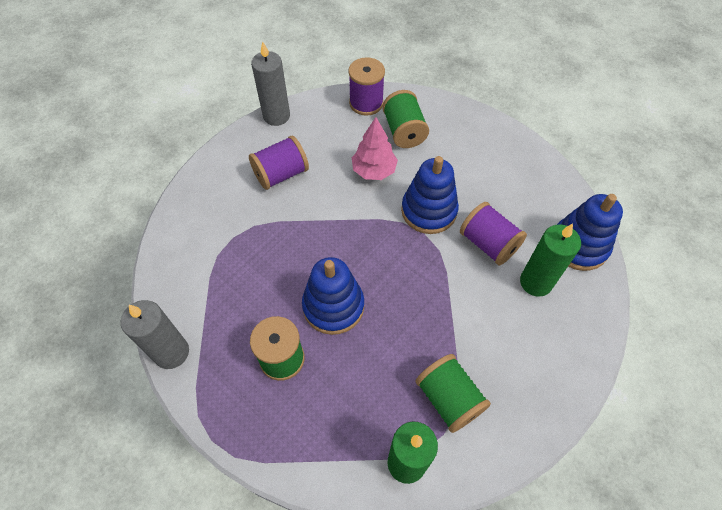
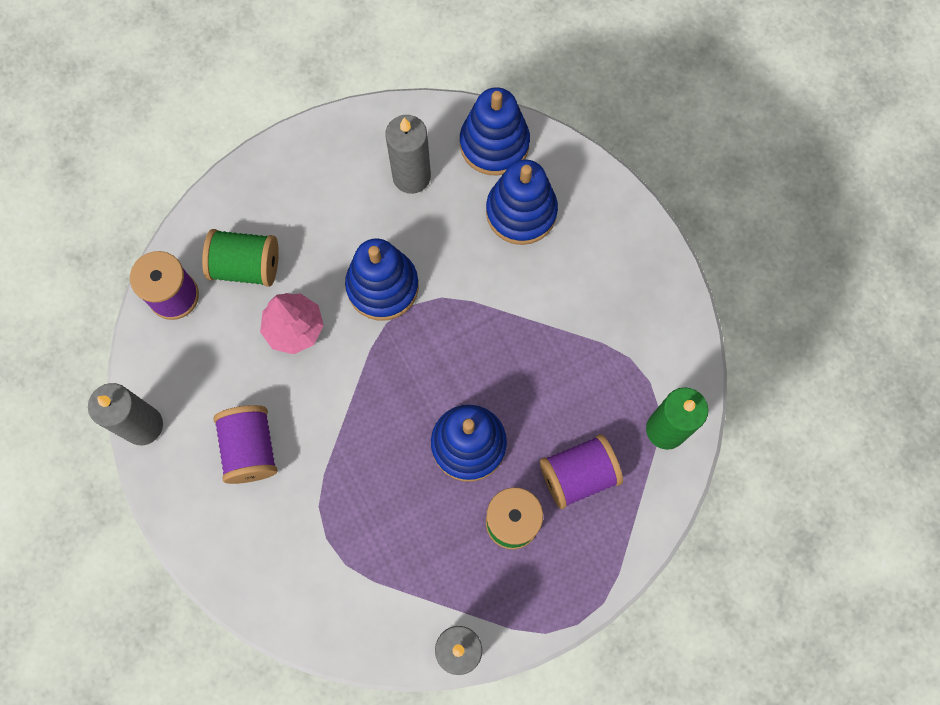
camera: 70 degrees left, 15 degrees up
green spool [415,354,491,433] -> none
purple spool [460,202,527,265] -> purple spool moved to [540,434,623,509]
green candle [520,224,581,297] -> blue stacking toy [486,160,558,245]
none -> grey candle [385,115,431,194]

